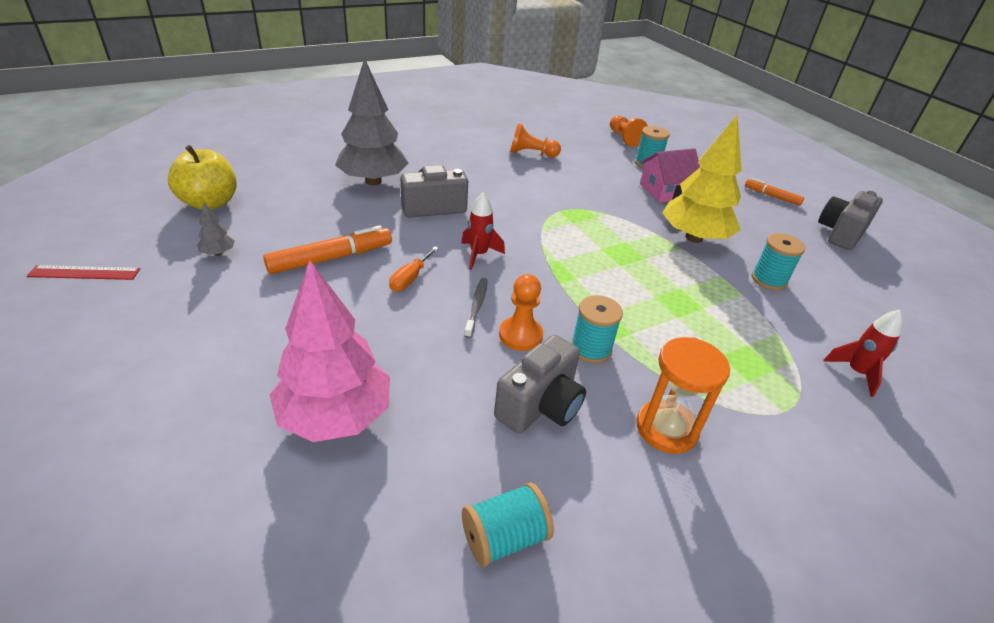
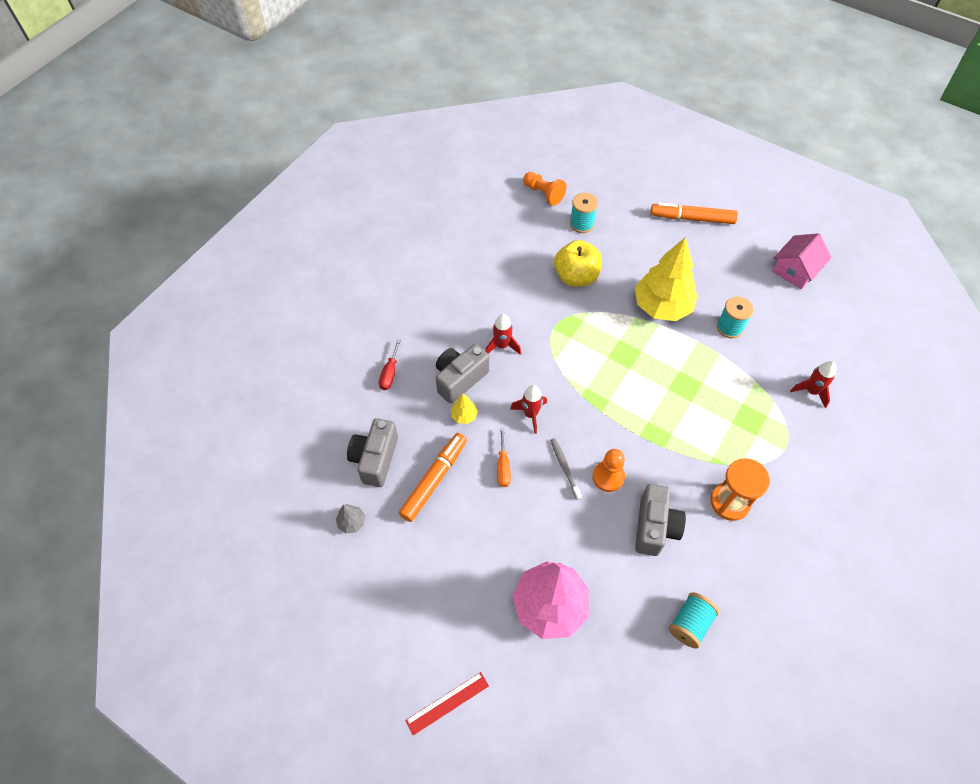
camera: 25 degrees left, 20 degrees up
red ruler [26,265,140,280] -> red ruler moved to [405,672,489,735]
yellow apple [168,145,237,210] -> yellow apple moved to [554,240,602,287]
grey tree [335,58,408,185] -> red screwdriver [379,339,401,390]
orange pawn [510,123,561,158] -> none
turquoise spool [571,295,623,363] -> none
pink house [640,148,700,203] -> pink house moved to [772,233,831,289]
orange marker [745,178,804,206] -> orange marker [650,203,738,224], size x1.71
grey camera [818,191,883,250] -> grey camera moved to [347,418,398,487]
none -> yellow tree [451,394,478,424]
none -> red rocket [485,314,521,355]

